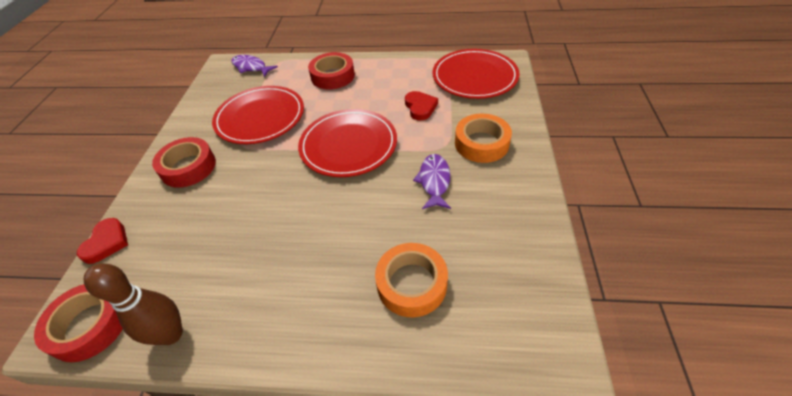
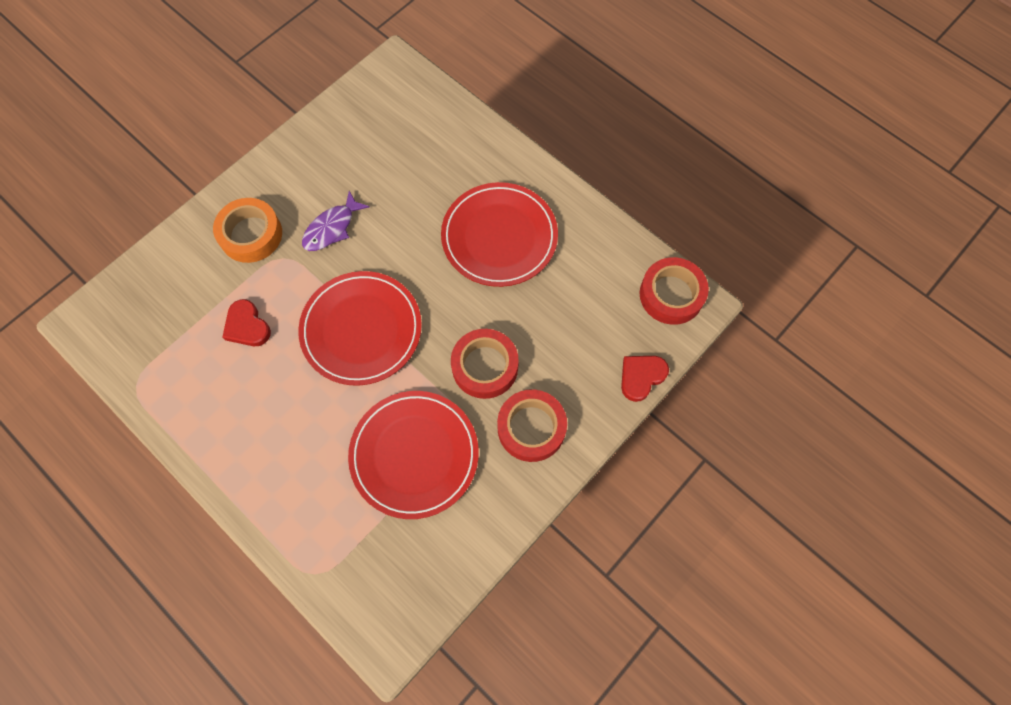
camera: 145 degrees left, 20 degrees up
brown bowling pin [84,263,183,345] -> none
purple fish [231,55,278,77] -> none
red tape [308,52,355,89] -> red tape moved to [451,329,519,399]
orange tape [375,243,448,317] -> none
red heart [405,91,438,121] -> red heart turned 60 degrees counterclockwise [222,299,271,346]
red plate [432,49,519,99] -> red plate moved to [441,182,558,287]

